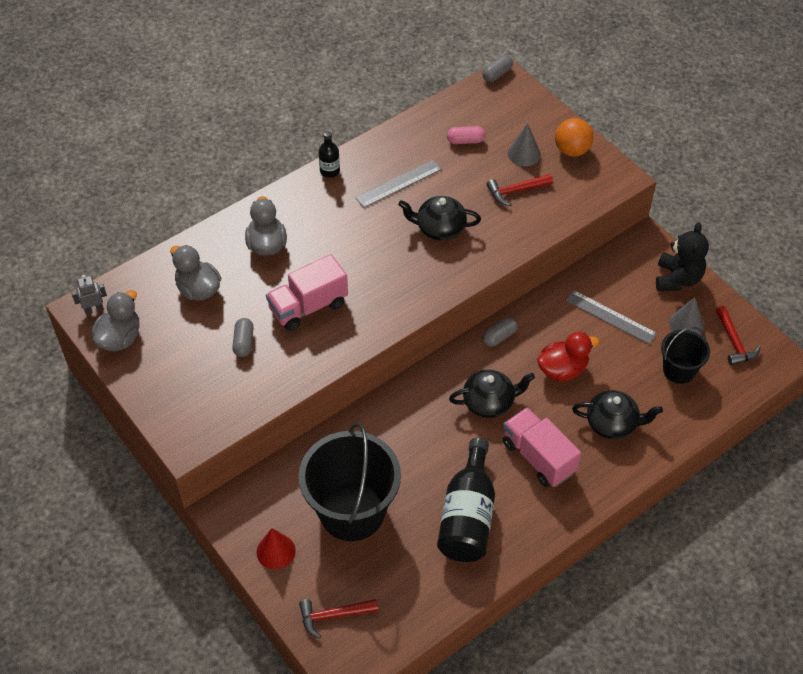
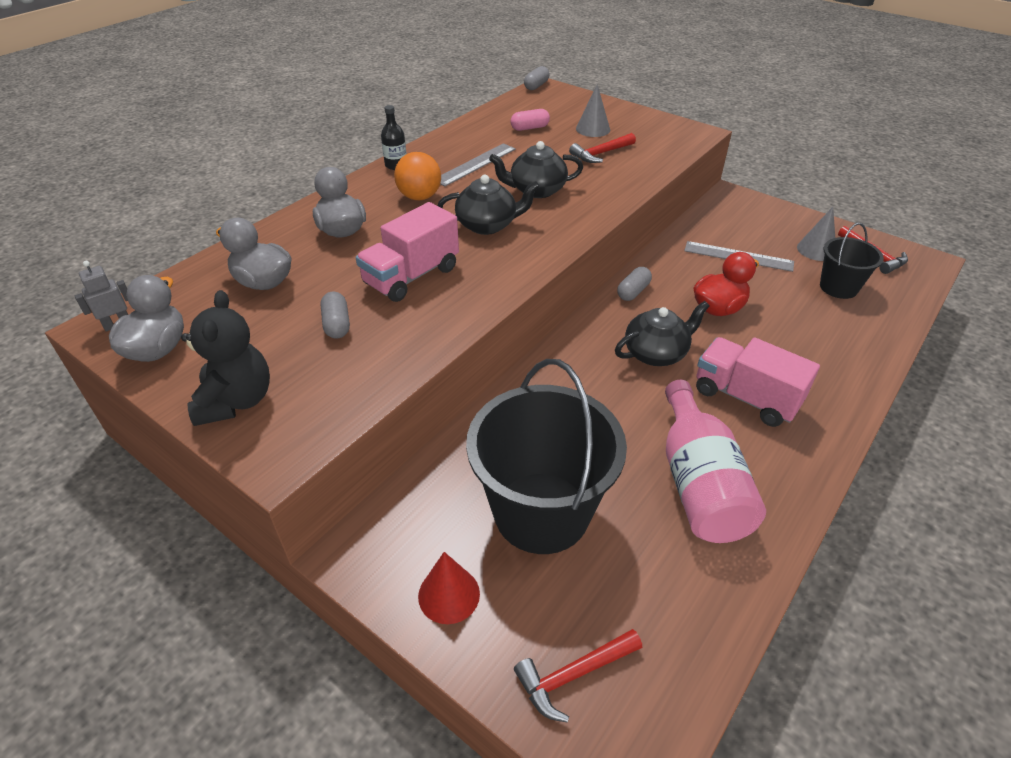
camera: 15 degrees left, 10 degrees down
black bottle [437,438,495,562] -> pink bottle [665,380,766,543]
orange ball [555,118,593,157] -> orange ball moved to [394,152,441,200]
black teapot [572,390,663,439] -> black teapot moved to [438,175,540,235]
black teddy bear [656,222,709,291] -> black teddy bear moved to [181,290,270,426]

